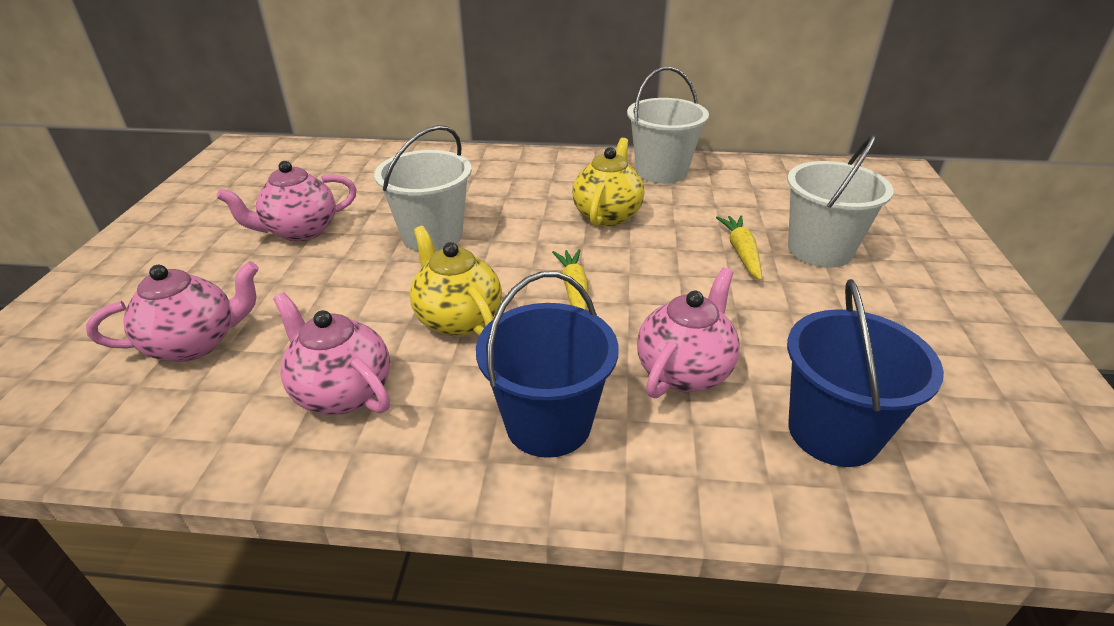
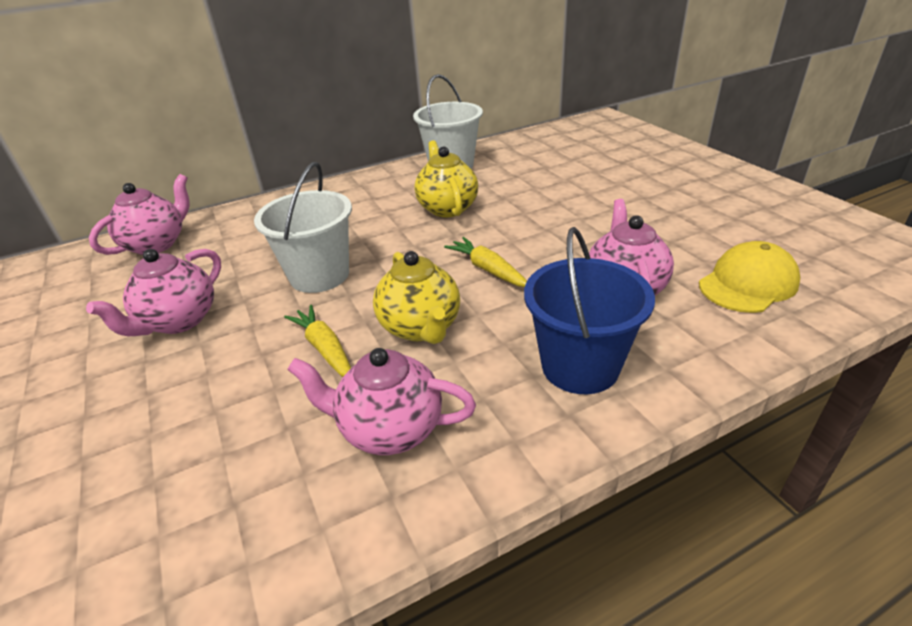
camera: 30 degrees left, 0 degrees up
pink teapot [86,261,259,362] -> pink teapot moved to [89,174,190,255]
yellow teapot [410,226,502,337] -> yellow teapot turned 135 degrees counterclockwise [373,251,460,344]
yellow carrot [716,216,762,281] -> yellow carrot moved to [284,305,351,377]
white bucket [787,135,894,268] -> none
blue bucket [787,279,944,467] -> yellow cap [699,241,800,313]

